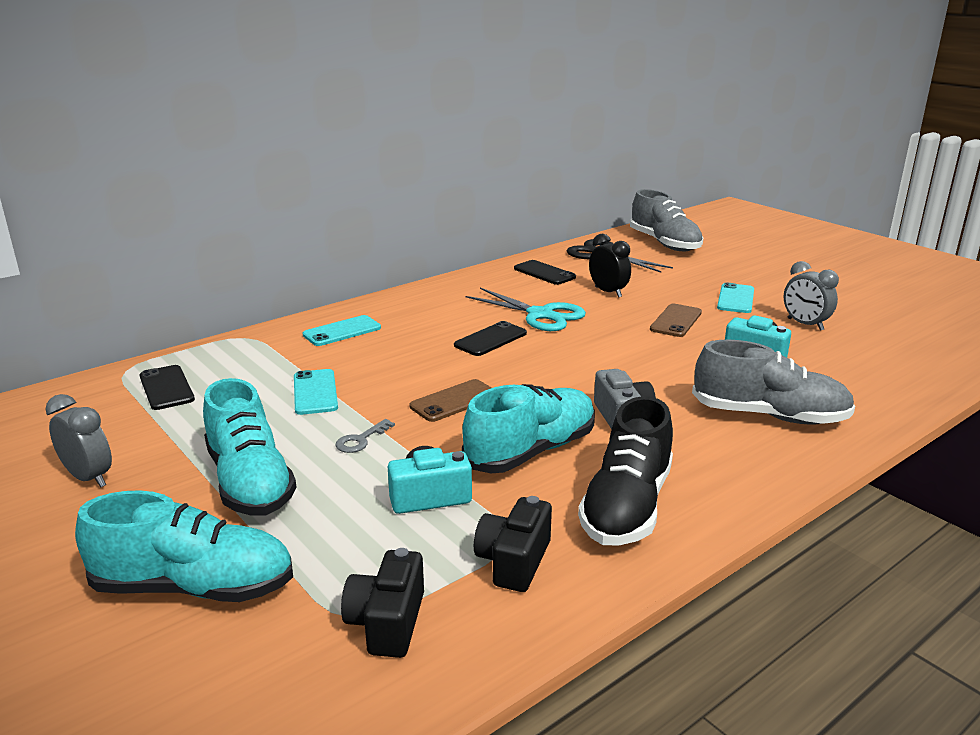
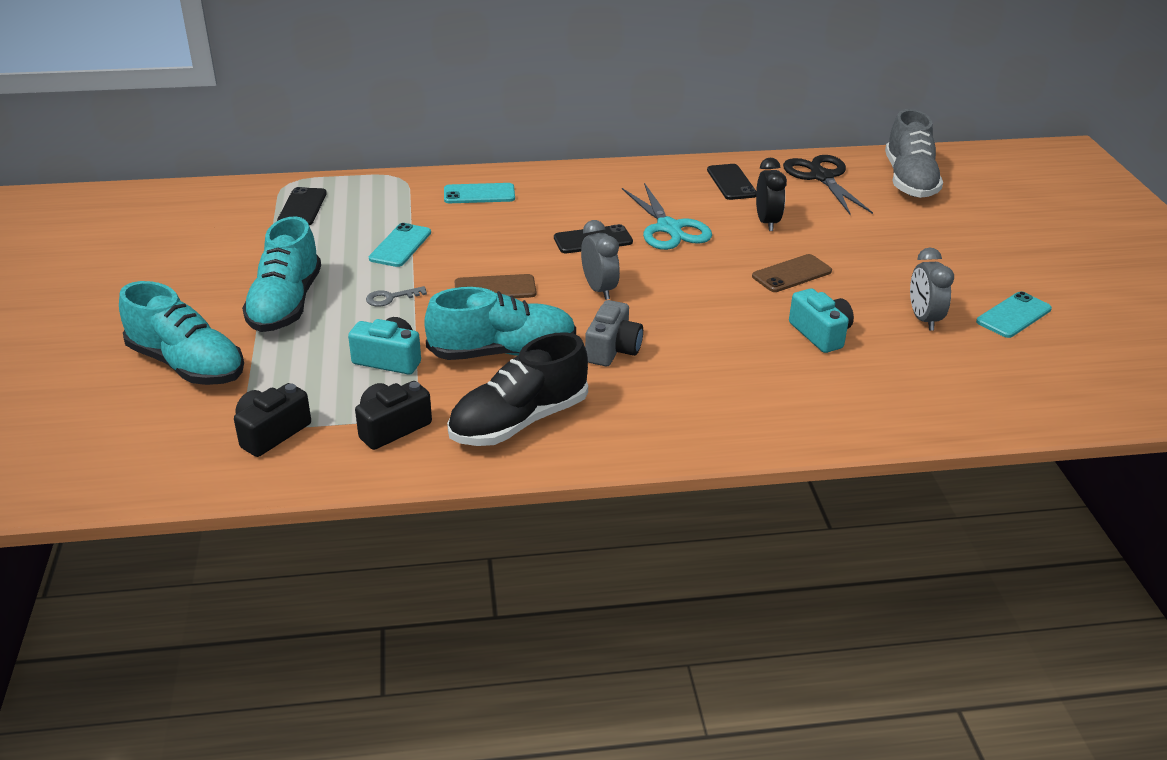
camera: 30 degrees right, 10 degrees up
grey clock [45,394,112,488] -> grey clock moved to [581,220,620,300]
grey shoe [692,340,855,425] -> none
turquoise phone [717,283,754,313] -> turquoise phone moved to [976,291,1052,338]

